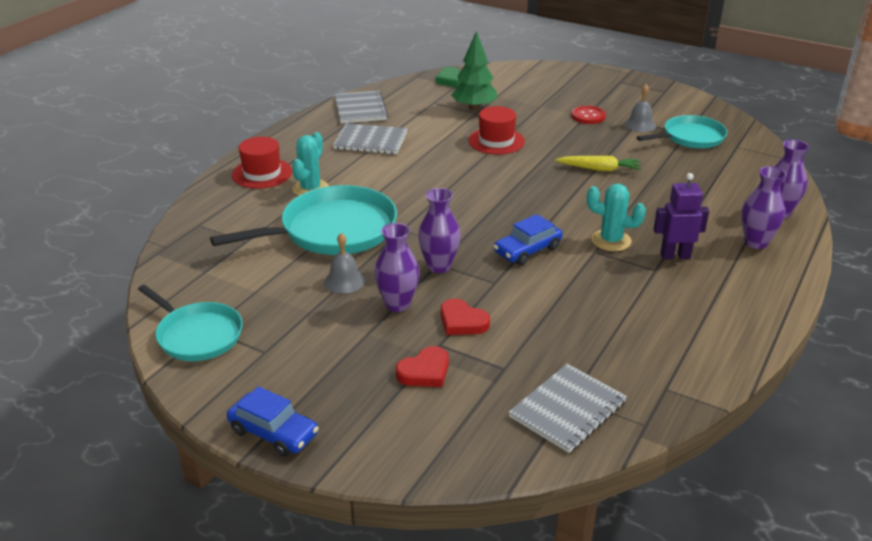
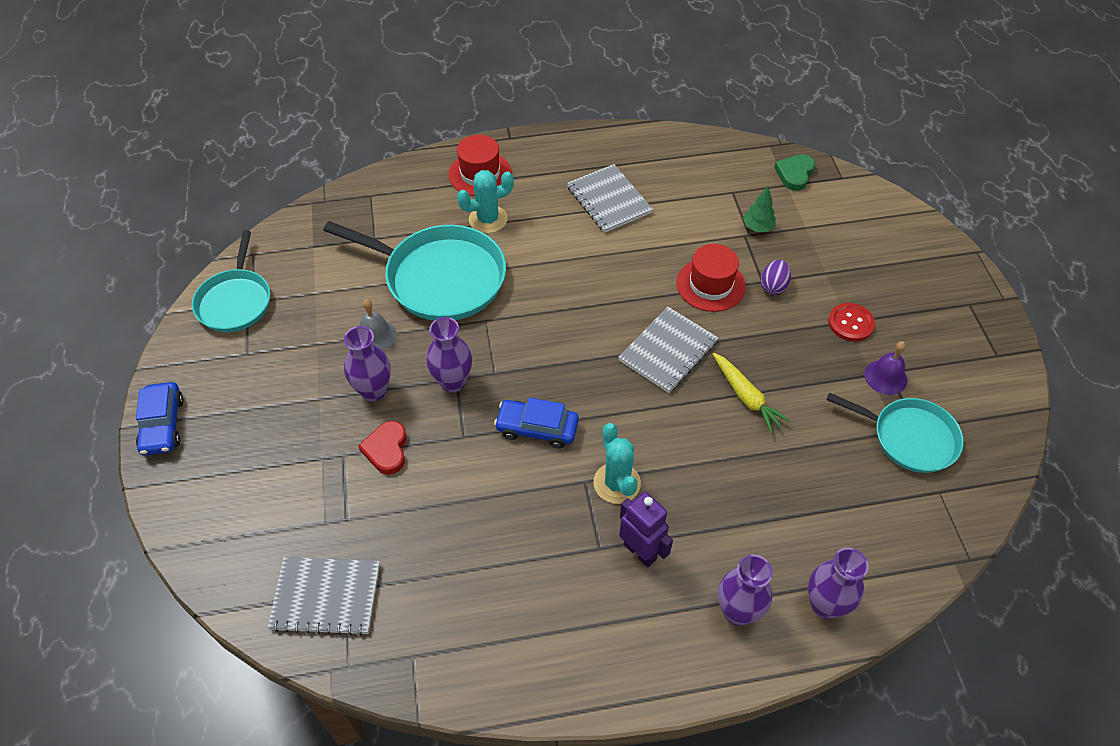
camera: 50 degrees right, 20 degrees up
grey notebook [335,91,388,123] -> grey notebook moved to [618,307,718,393]
red heart [396,346,449,387] -> none
green tree [451,31,498,111] -> green tree [743,187,776,232], size x0.56
grey bell [624,84,656,132] -> purple bell [864,341,908,395]
none -> purple egg [761,260,791,295]

